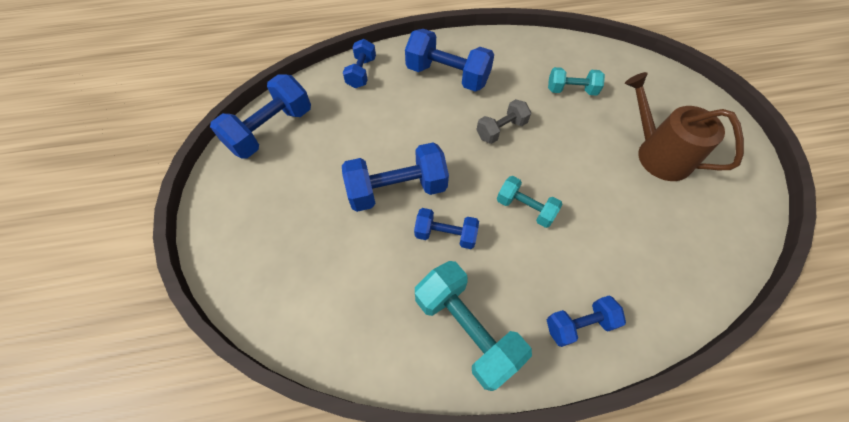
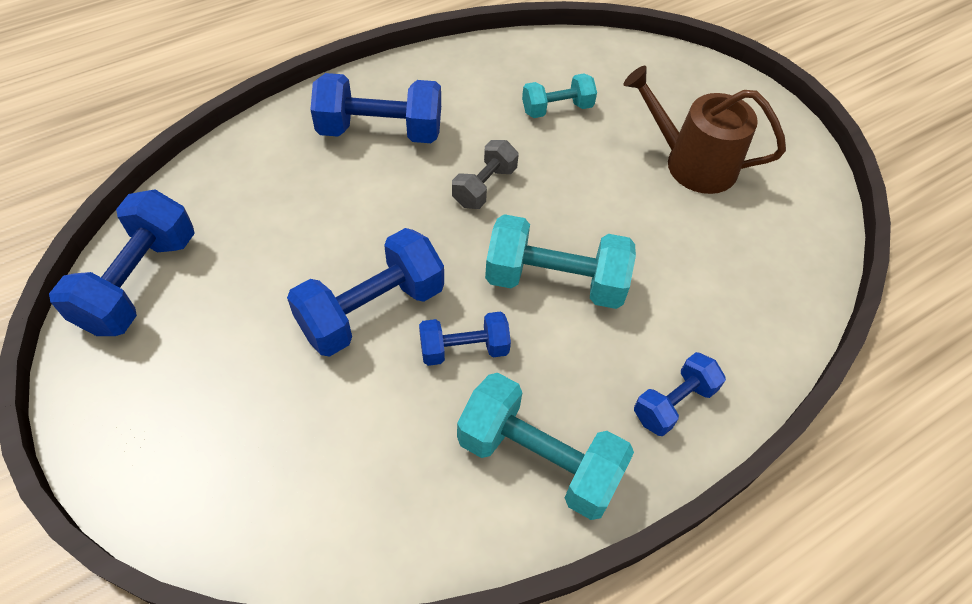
camera: 25 degrees left, 5 degrees down
blue dumbbell [343,39,376,88] -> none
turquoise dumbbell [497,176,563,228] -> turquoise dumbbell [485,214,636,309], size x1.69

